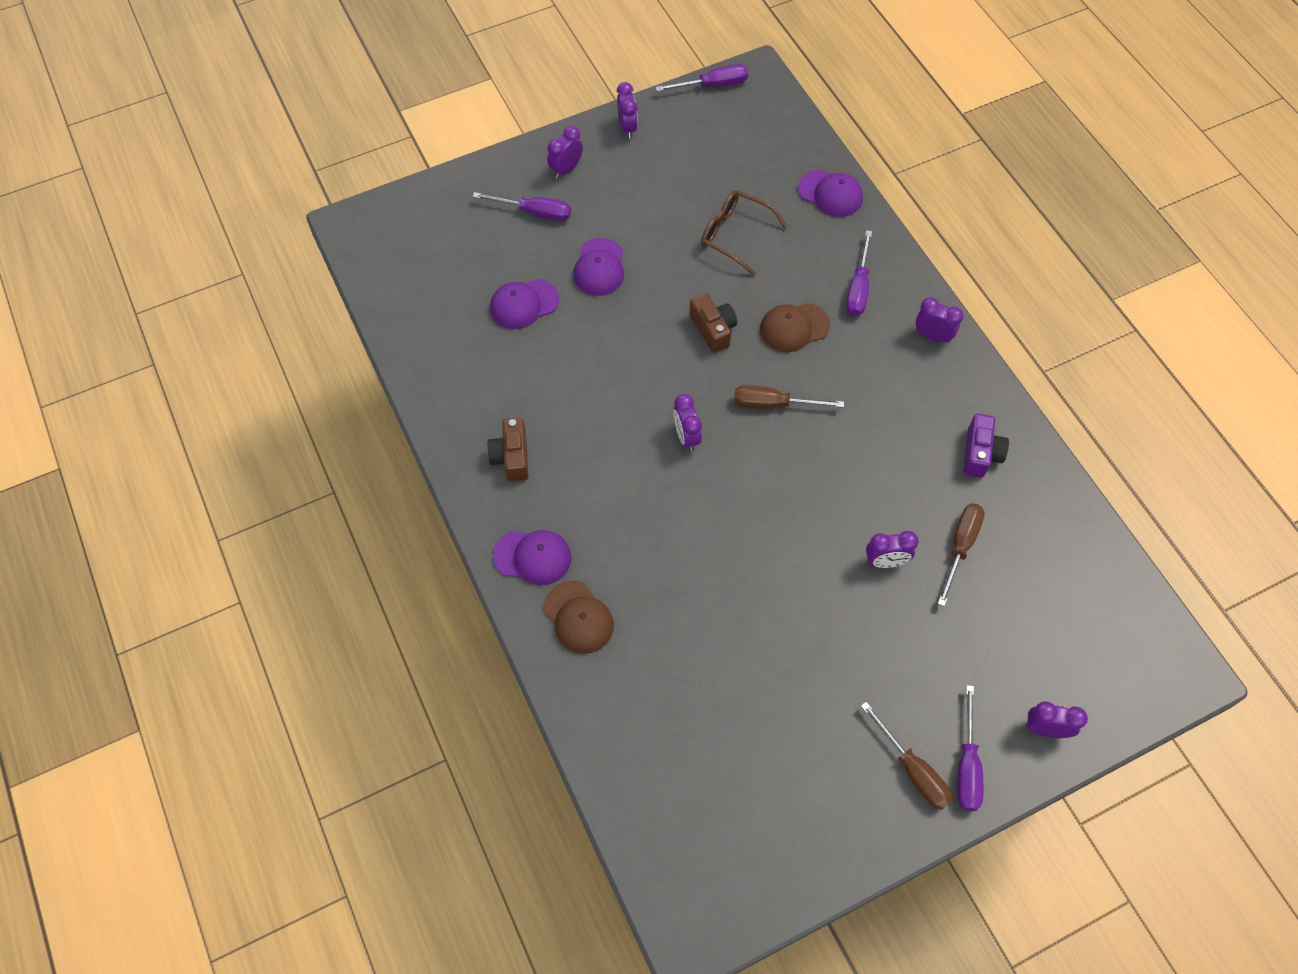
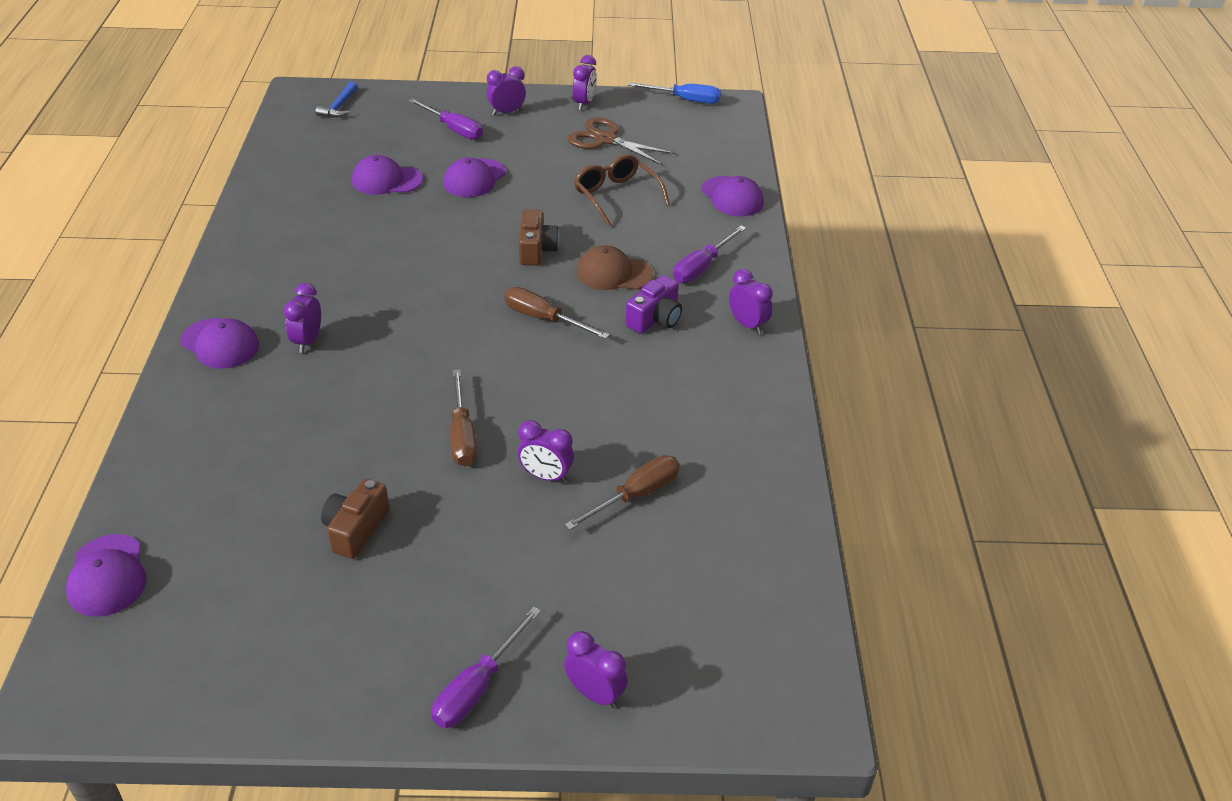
camera: 25 degrees right, 20 degrees down
brown camera [487,418,528,481] -> brown camera moved to [321,479,390,559]
brown cap [544,581,614,654] -> none
purple screwdriver [655,64,748,92] -> blue screwdriver [628,82,721,104]
purple clock [673,394,702,452] -> purple clock moved to [284,283,321,353]
brown screwdriver [861,702,953,810] -> brown screwdriver moved to [450,369,477,467]
purple camera [963,414,1009,478] -> purple camera moved to [625,275,682,334]
none -> purple cap [66,534,147,617]
none -> blue hammer [316,81,358,118]
none -> brown scissors [568,117,675,165]

